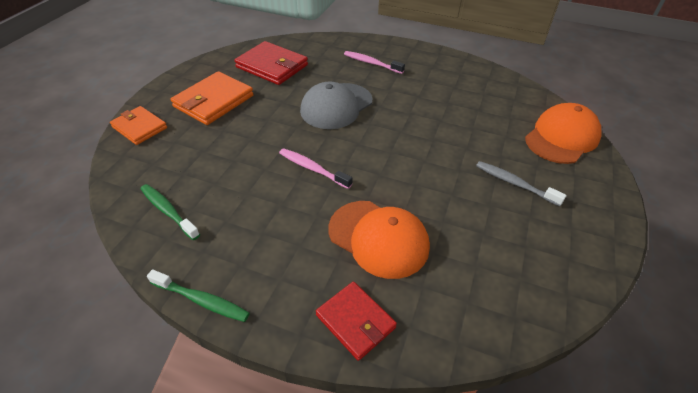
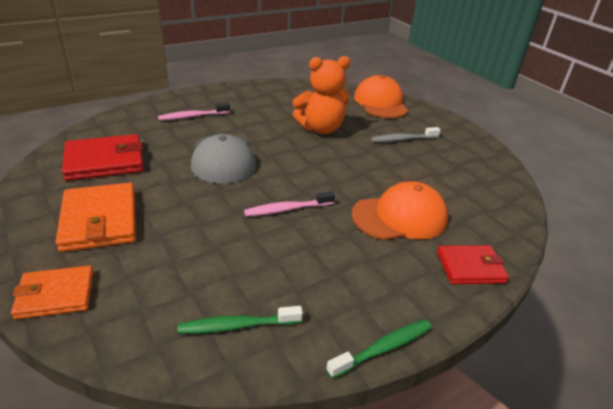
camera: 55 degrees left, 10 degrees down
none -> orange teddy bear [293,56,350,134]

